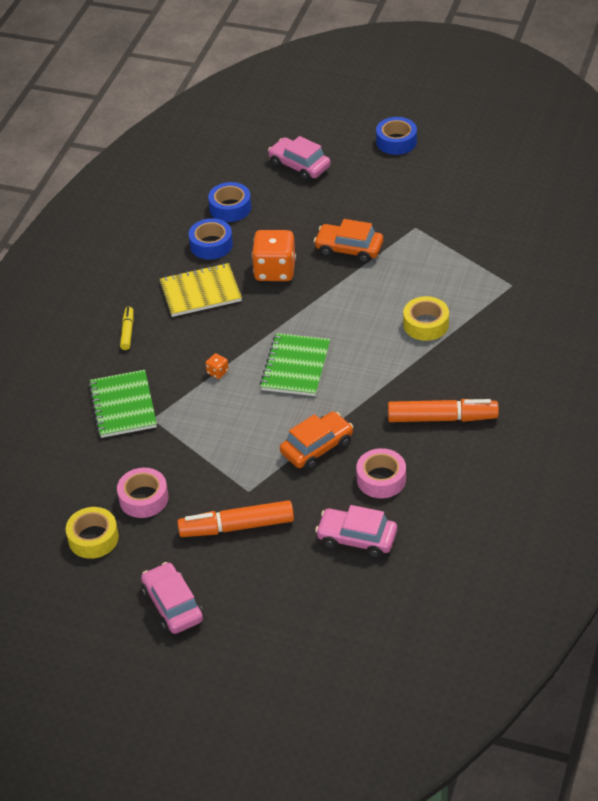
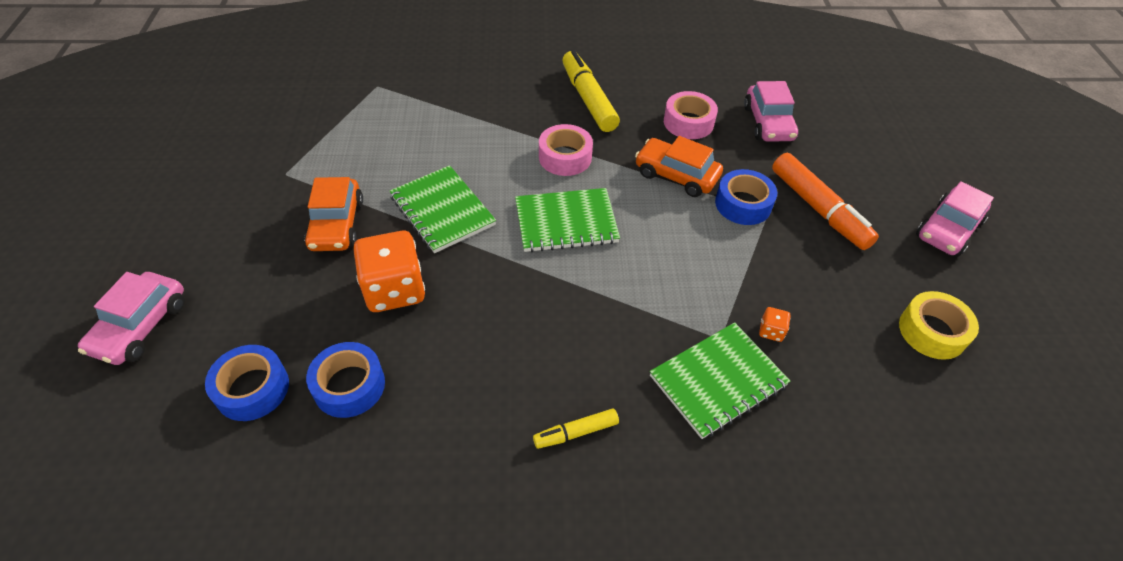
camera: 115 degrees left, 5 degrees up
pink tape [117,468,168,518] -> pink tape moved to [539,124,593,176]
yellow notebook [160,263,242,317] -> none
orange dice [205,353,229,379] -> orange dice moved to [759,307,791,342]
blue tape [376,117,417,155] -> blue tape moved to [715,169,777,225]
orange marker [388,399,499,422] -> yellow marker [562,50,620,132]
yellow tape [403,296,449,341] -> none
none -> green notebook [389,165,496,253]

